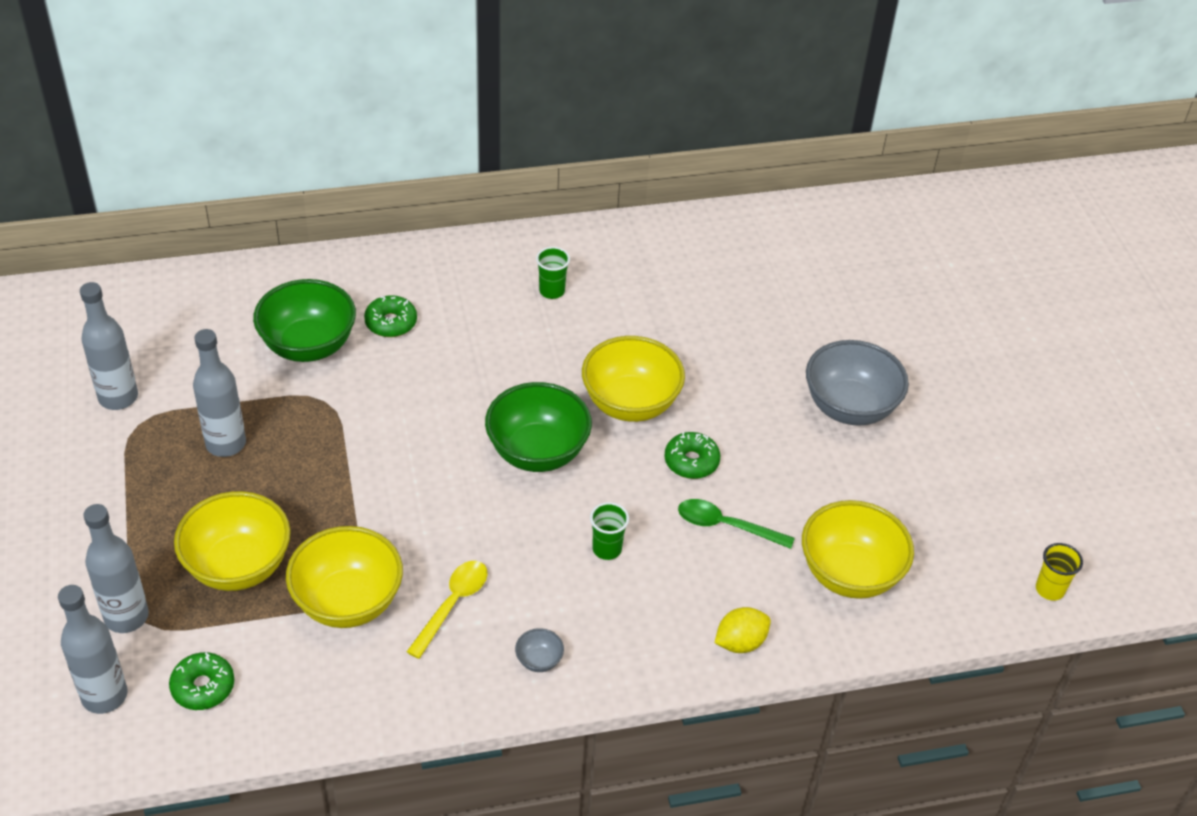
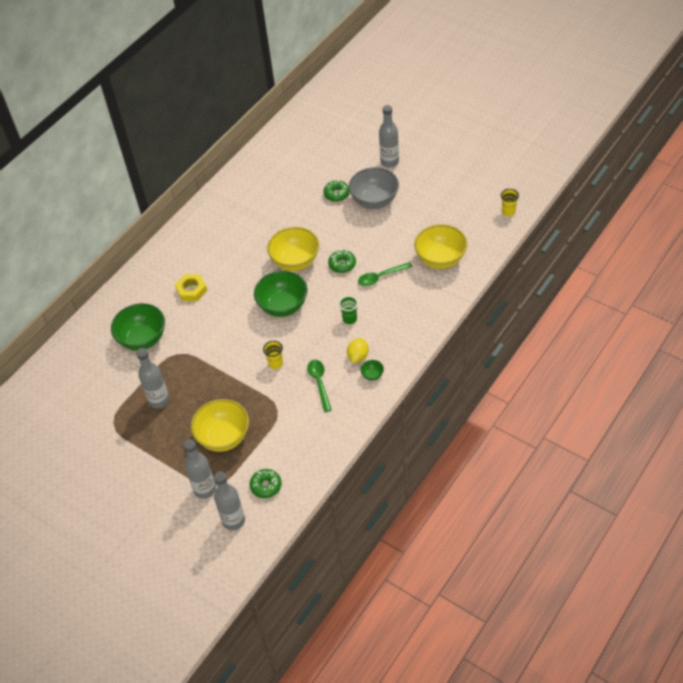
camera: 35 degrees left, 5 degrees up
grey bottle [80,282,138,410] -> grey bottle moved to [379,105,399,168]
yellow bowl [286,526,403,628] -> none
green donut [364,295,417,337] -> green donut moved to [323,180,350,202]
yellow spoon [407,561,488,659] -> green spoon [307,360,332,412]
grey bowl [515,628,564,672] -> green bowl [360,360,384,381]
green cup [536,247,570,299] -> none
yellow lemon [715,607,771,653] -> yellow lemon moved to [347,338,369,363]
none -> yellow nut [175,274,207,301]
none -> yellow cup [263,341,283,369]

